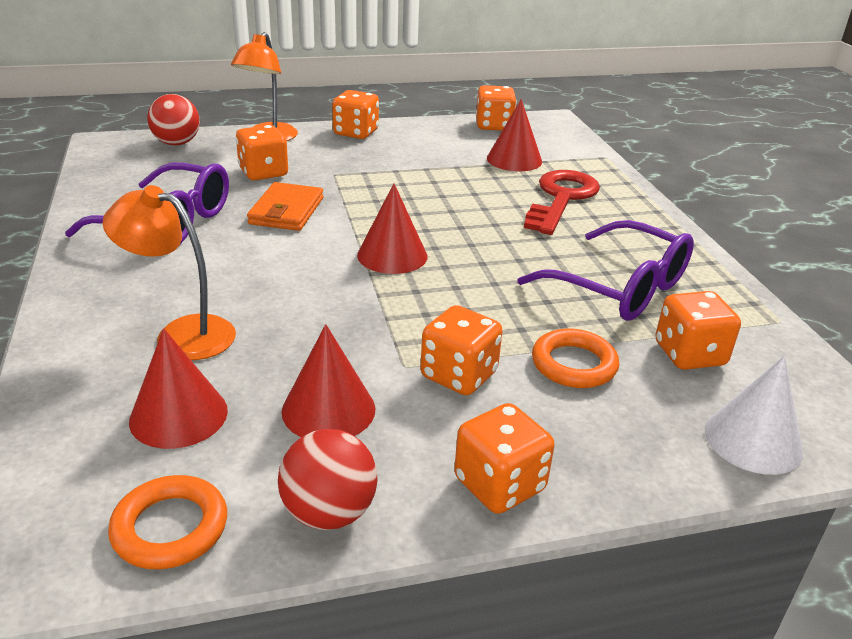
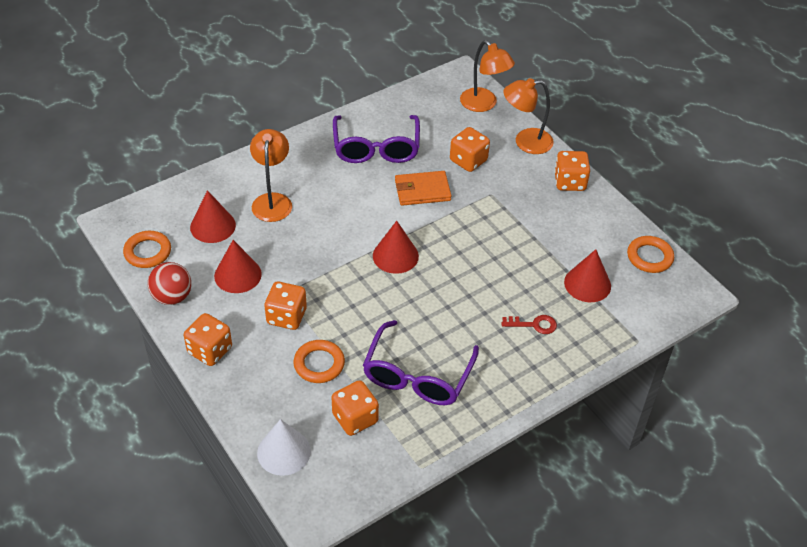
camera: 70 degrees right, 15 degrees up
red ball [147,94,200,145] -> orange lamp [460,40,515,112]
orange dice [476,85,517,131] -> orange ring [627,236,674,273]
red key [524,170,600,235] -> red key [501,315,557,334], size x0.49

